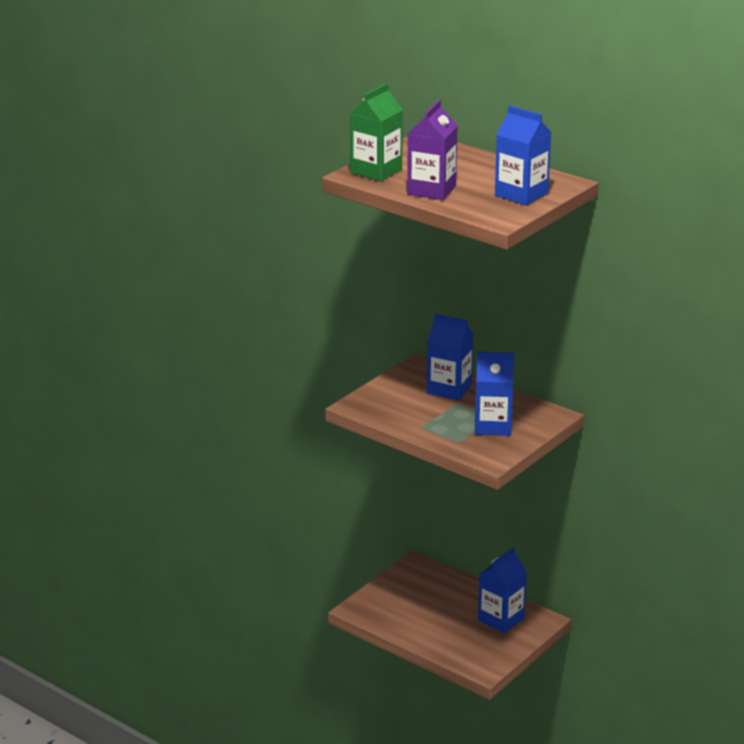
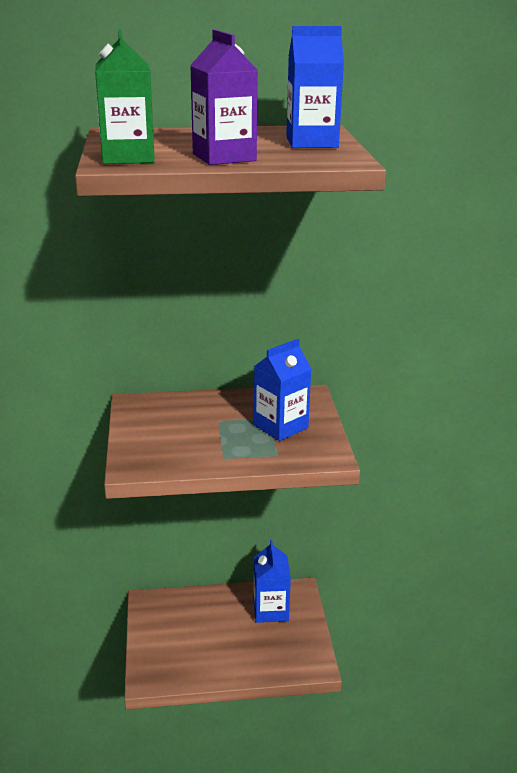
camera: 45 degrees left, 0 degrees up
blue carton [427,314,474,401] -> none

